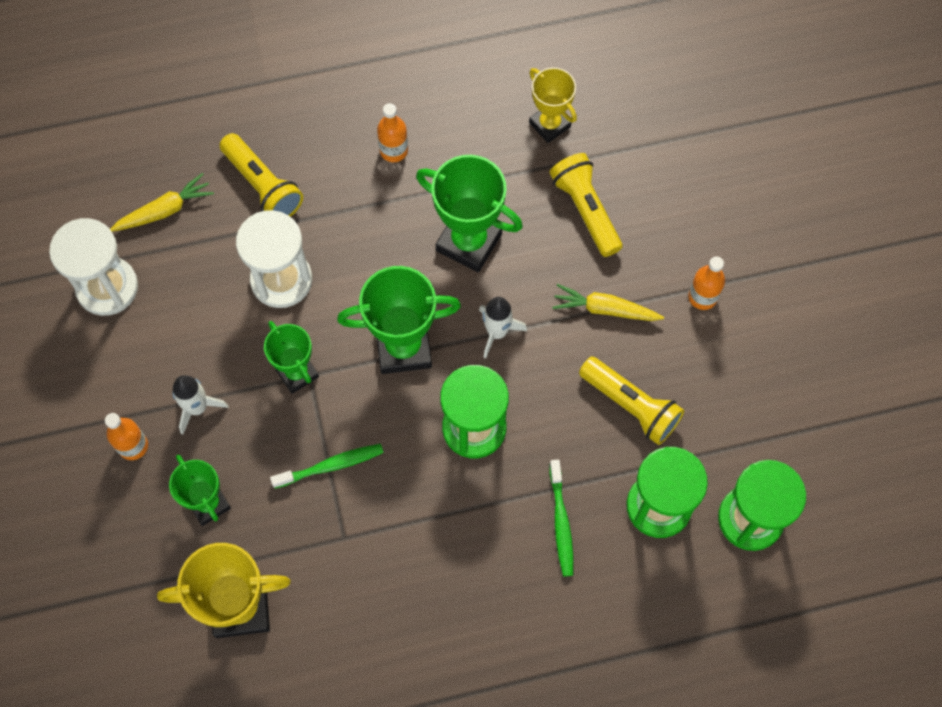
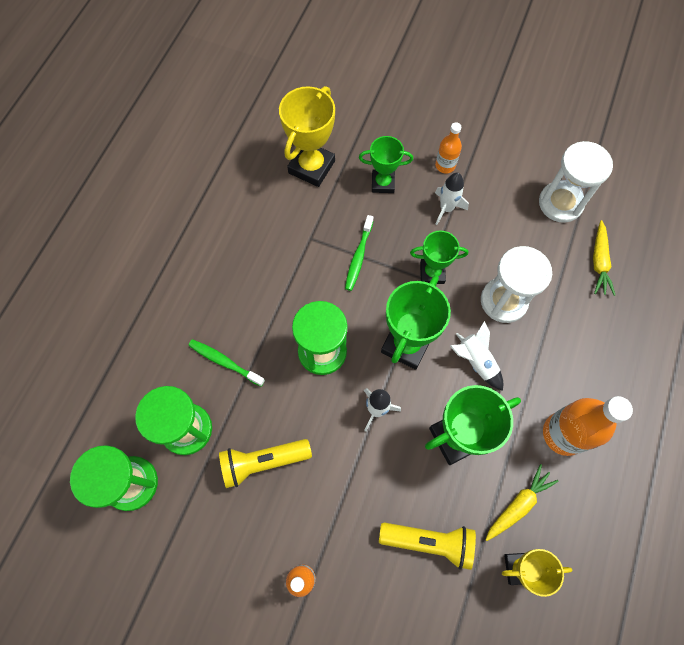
camera: 125 degrees right, 0 degrees up
yellow flashlight [220,133,303,217] -> none
orange bottle [377,103,408,162] -> orange bottle [543,396,633,456], size x1.80
yellow carrot [552,284,664,321] -> yellow carrot moved to [485,464,559,541]
none -> white rocket [450,321,503,391]

